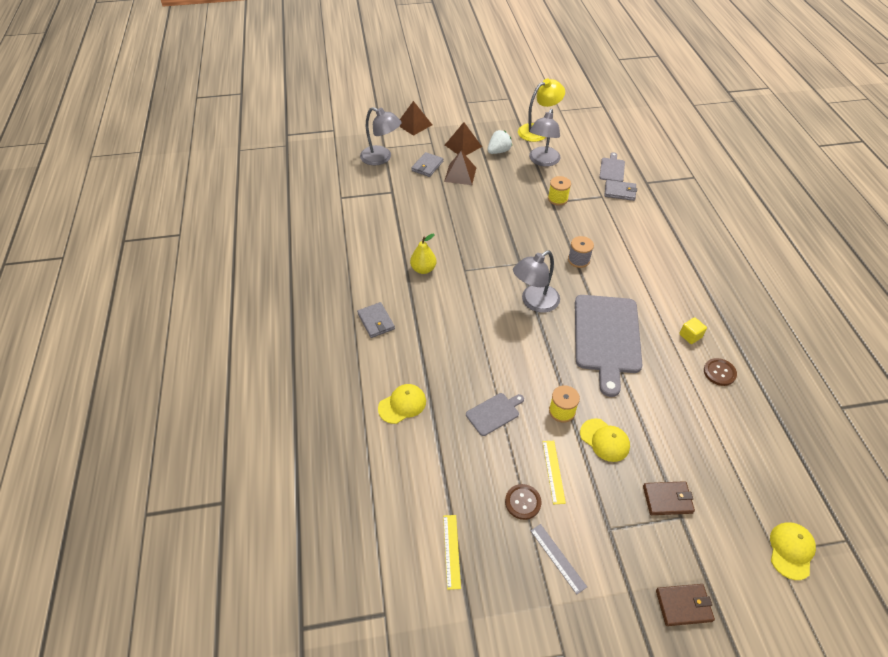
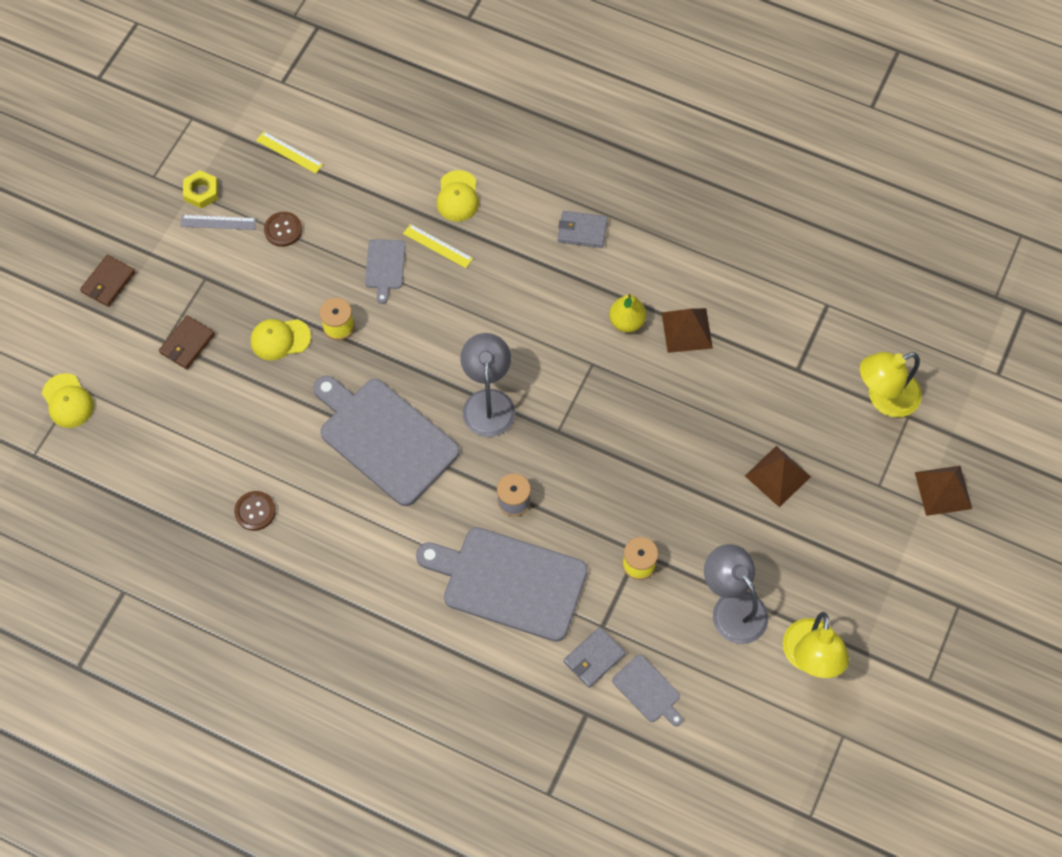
camera: 125 degrees right, 15 degrees up
grey lamp [360,107,402,165] -> yellow lamp [860,352,922,417]
grey wallet [411,152,443,177] -> none
brown pyramid [445,122,482,155] -> brown pyramid moved to [662,308,713,353]
white strawberry [488,130,512,154] -> none
yellow ruler [542,441,566,504] -> yellow ruler moved to [403,224,473,268]
yellow cube [679,317,707,344] -> none
none -> yellow nut [183,170,218,209]
none -> grey cutting board [416,527,588,642]

